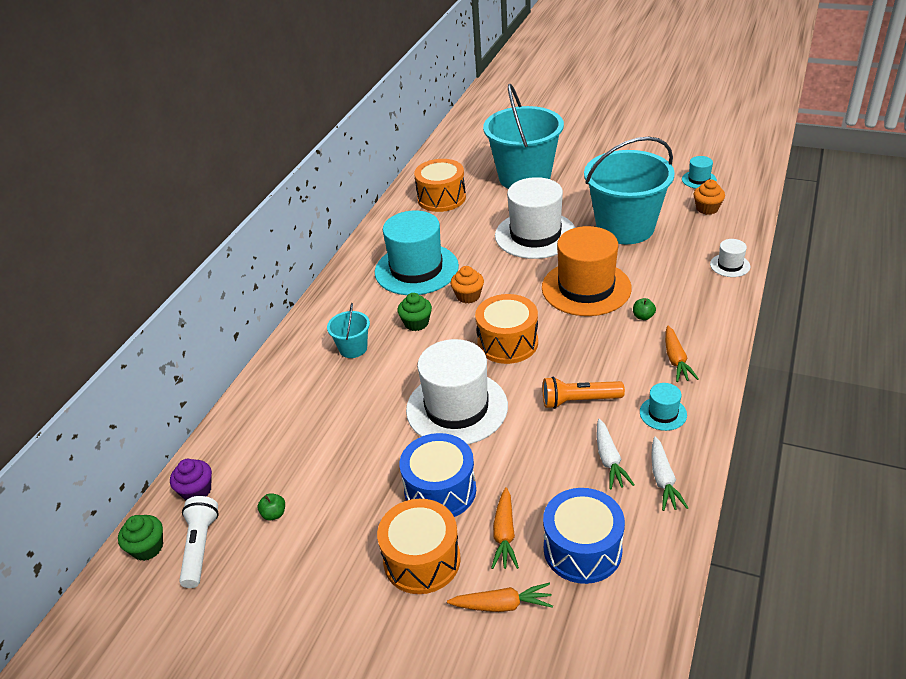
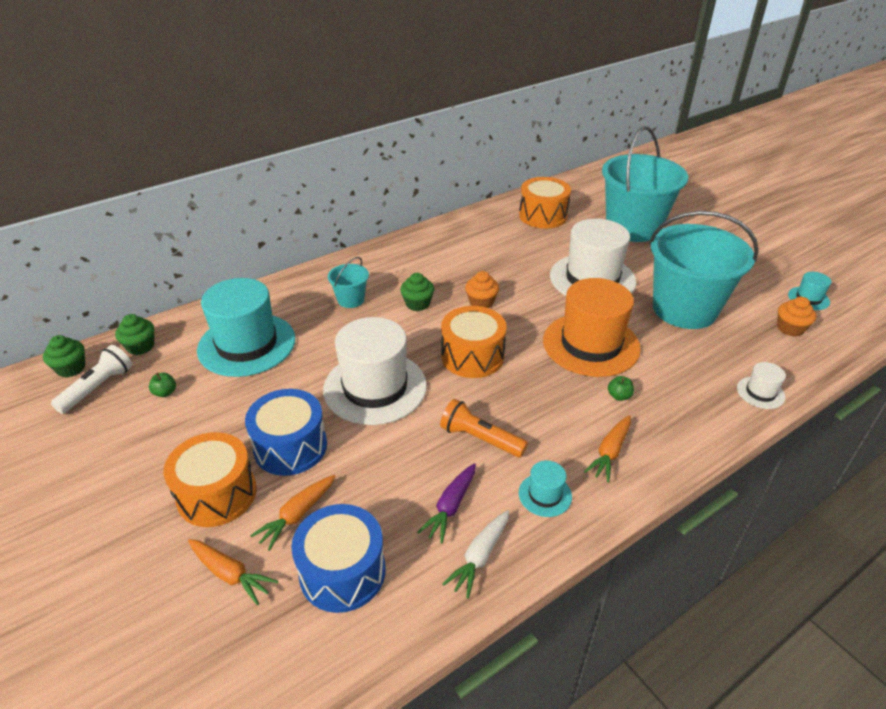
camera: 30 degrees right, 0 degrees up
purple cupcake [170,459,212,500] -> green cupcake [115,314,154,355]
turquoise hat [375,210,459,295] -> turquoise hat moved to [197,278,295,377]
white carrot [597,419,634,489] -> purple carrot [417,463,476,544]

